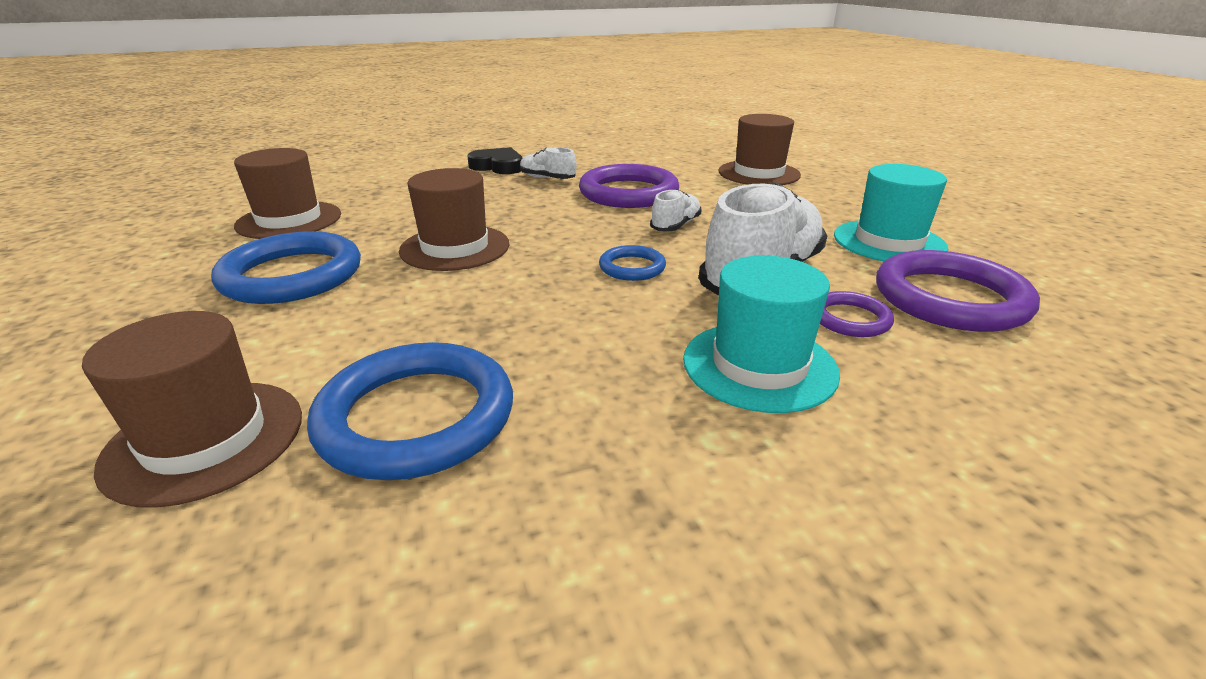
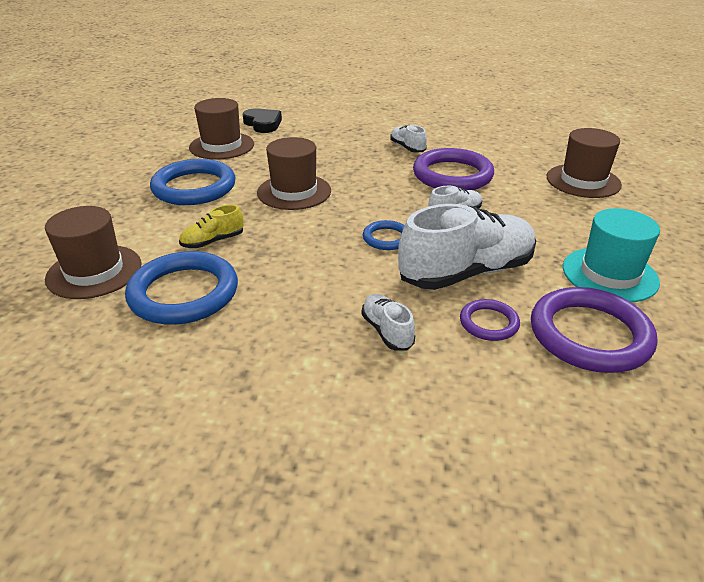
camera: 30 degrees right, 5 degrees up
black heart [467,147,523,174] -> black heart moved to [243,108,282,133]
turquoise hat [683,255,840,413] -> white shoe [361,294,415,351]
none -> yellow shoe [179,204,244,248]

